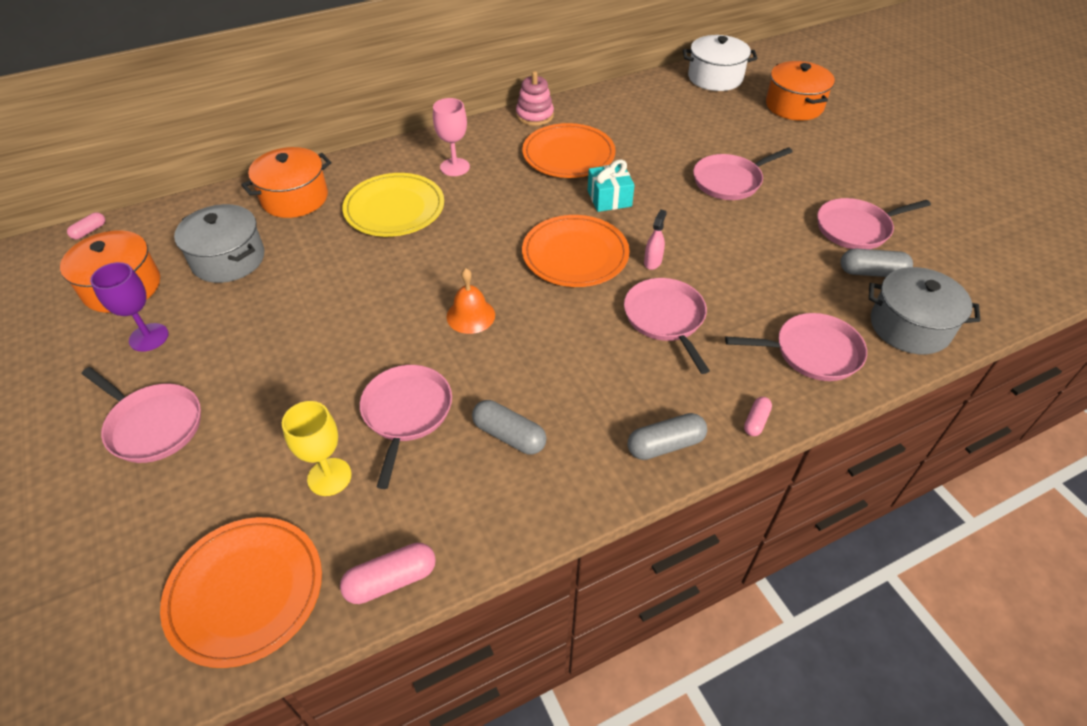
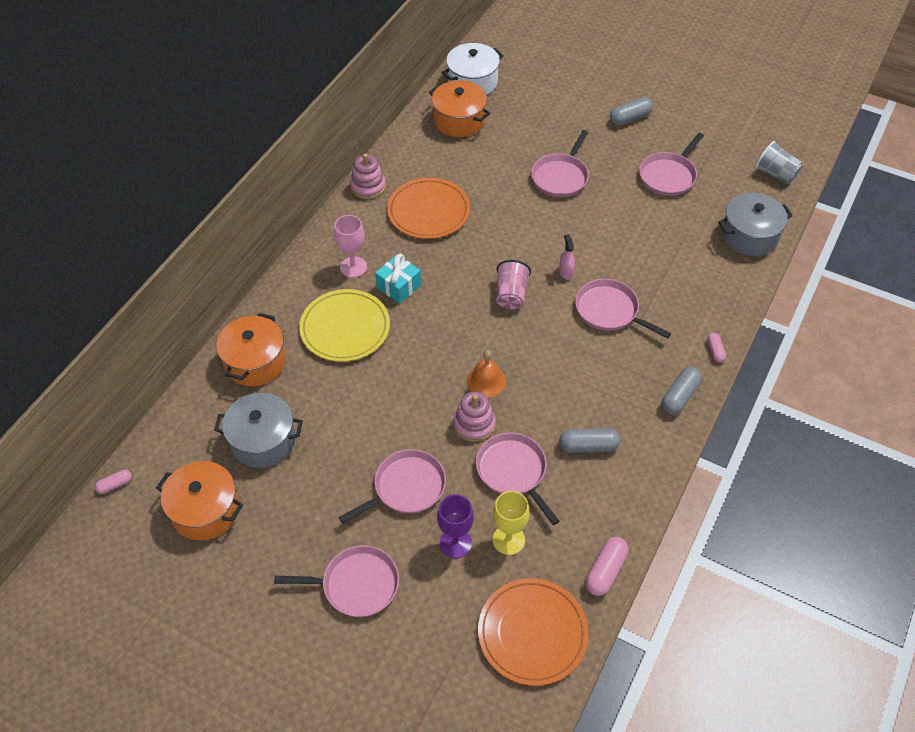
camera: 35 degrees left, 5 degrees up
pink capsule [67,212,105,239] -> pink capsule turned 60 degrees clockwise [95,470,132,494]
purple goblet [90,262,169,352] -> purple goblet moved to [437,494,474,559]
orange plate [522,215,630,287] -> pink cup [496,260,531,309]
turquoise gift [588,159,634,212] -> turquoise gift moved to [375,254,421,304]
pink pan [725,313,867,381] -> pink pan moved to [339,449,446,523]
orange pot [766,61,835,121] -> orange pot moved to [429,80,490,137]
grey capsule [841,248,913,277] -> grey capsule moved to [610,97,653,126]
none -> pink stacking toy [454,392,496,442]
none -> grey cup [755,141,803,184]

